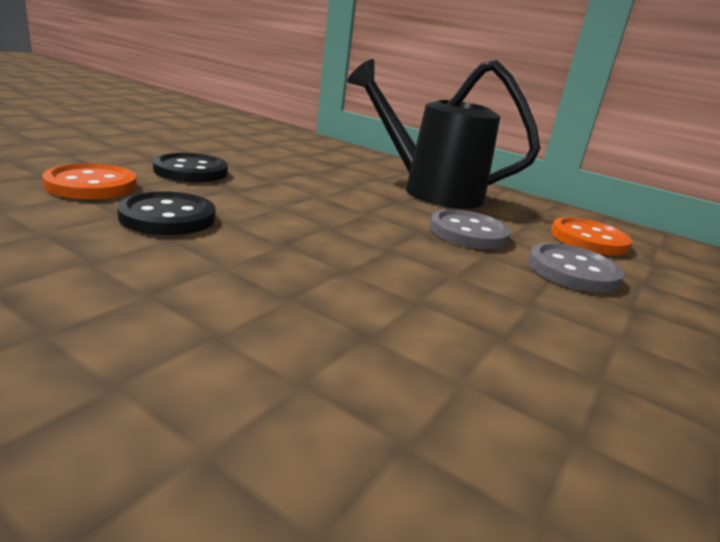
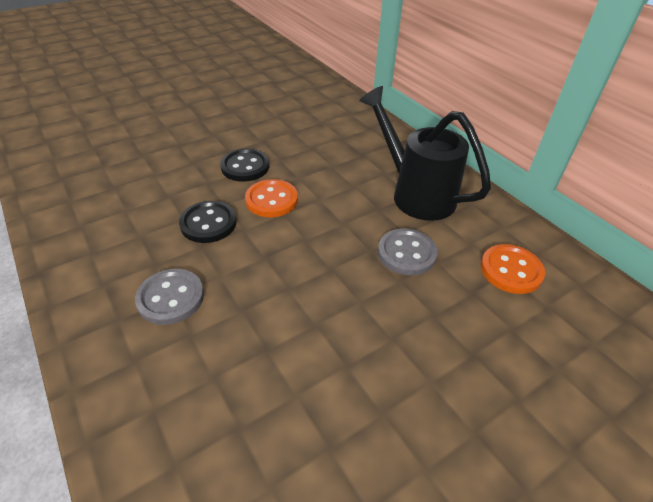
camera: 25 degrees right, 20 degrees up
orange button [42,163,137,199] -> orange button moved to [245,179,298,217]
grey button [528,243,624,293] -> grey button moved to [135,269,204,325]

